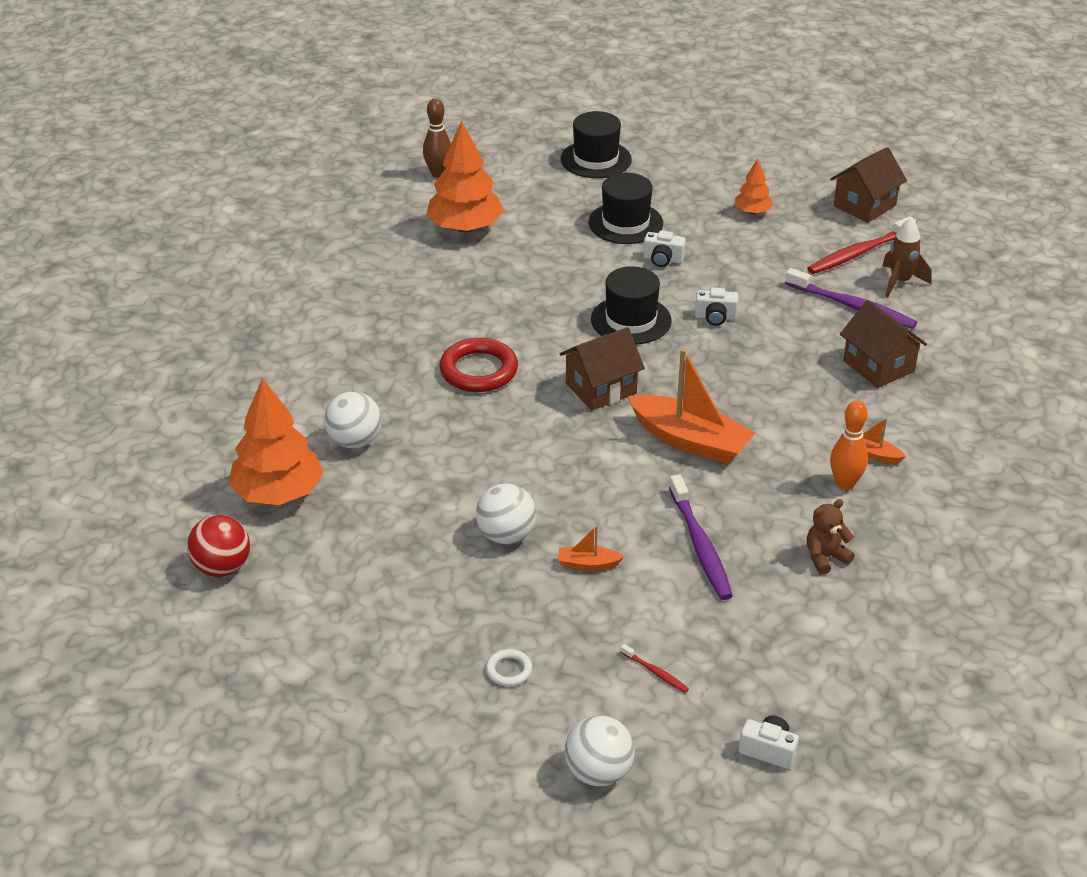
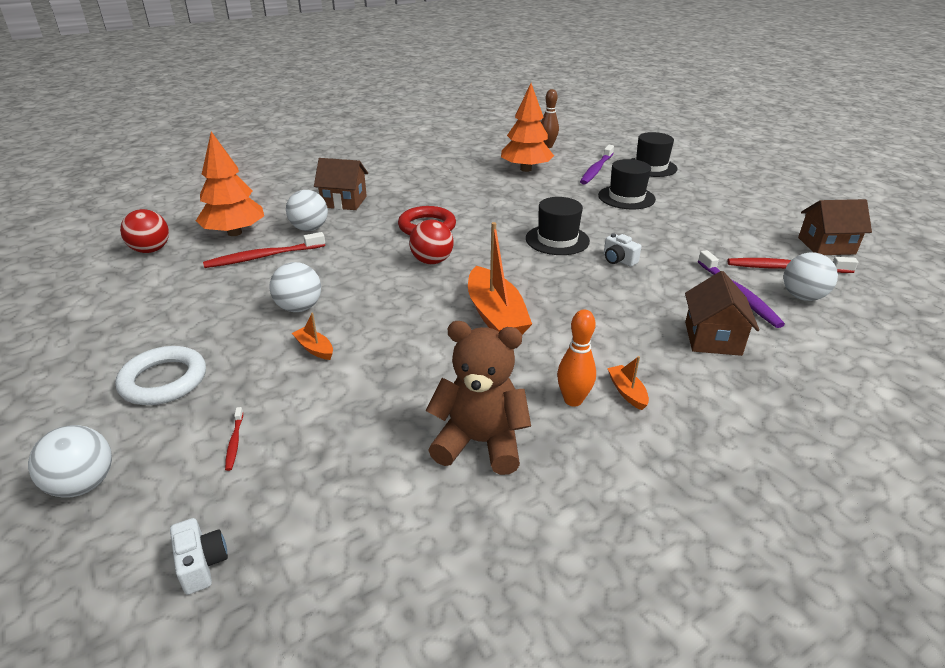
camera: 40 degrees right, 5 degrees down
white ring [486,649,532,686] -> white ring [115,346,206,405], size x2.04
brown house [560,327,645,410] -> brown house moved to [314,158,368,210]
white camera [643,230,686,267] -> none
purple toothbrush [669,474,733,600] -> purple toothbrush moved to [580,145,614,185]
orange tree [735,159,774,214] -> none
brown teddy bear [807,499,855,575] -> brown teddy bear [426,321,531,475], size x1.89
brown rocket [882,218,932,297] -> white ball [783,252,838,301]
none -> red toothbrush [203,232,325,268]
none -> red ball [409,220,454,264]

